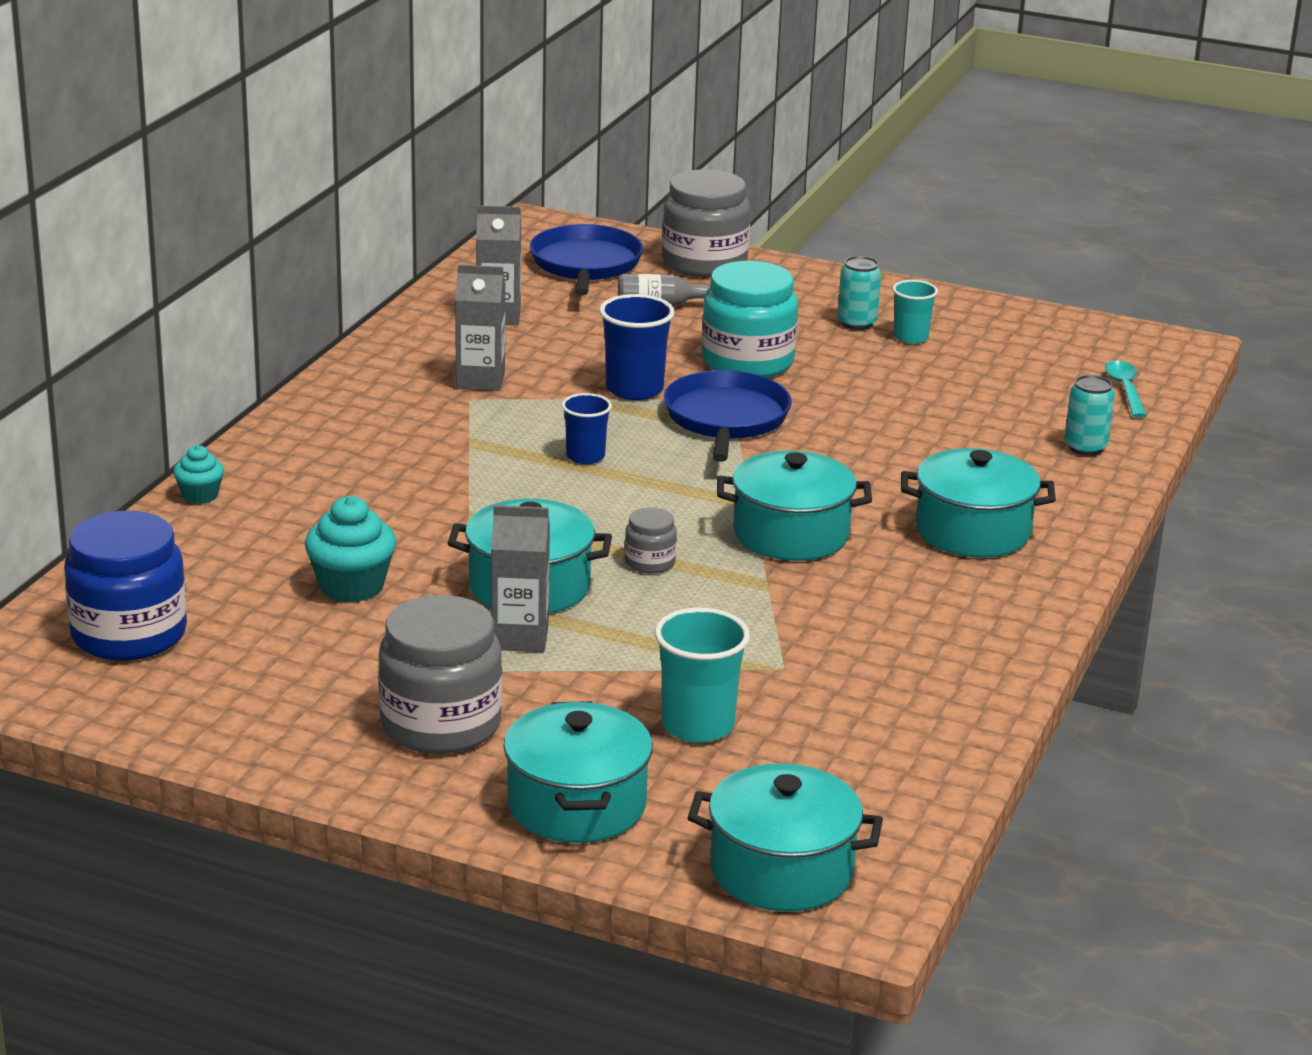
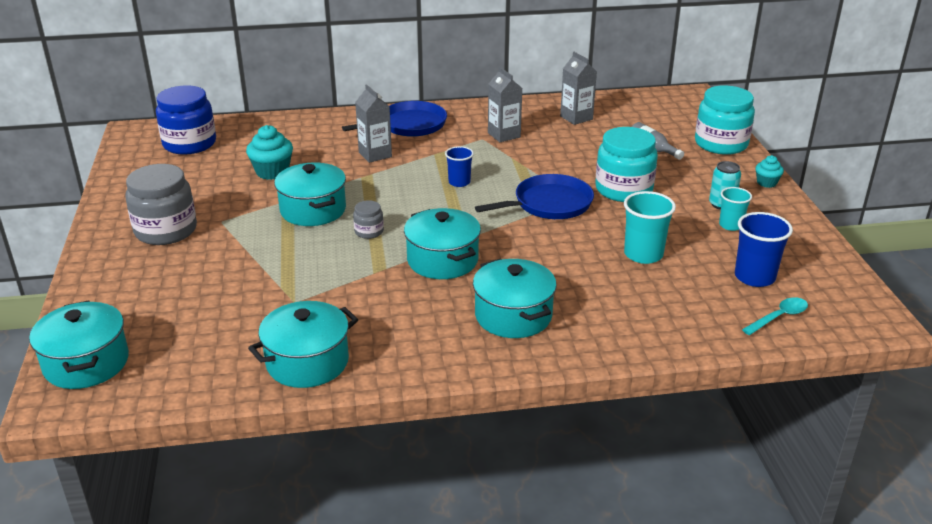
camera: 60 degrees right, 5 degrees up
turquoise cupcake [173,445,224,504] -> turquoise cupcake moved to [755,155,784,188]
grey carton [491,505,550,652] -> grey carton moved to [355,85,392,163]
turquoise pot [503,701,653,843] -> turquoise pot moved to [248,301,358,388]
blue pan [530,224,643,296] -> blue pan moved to [342,101,447,137]
blue cup [599,294,675,400] -> blue cup moved to [735,212,793,287]
turquoise cup [655,608,750,743] -> turquoise cup moved to [624,191,676,264]
grey jar [662,169,750,278] -> turquoise jar [695,86,755,155]
turquoise can [1064,375,1115,456] -> none

